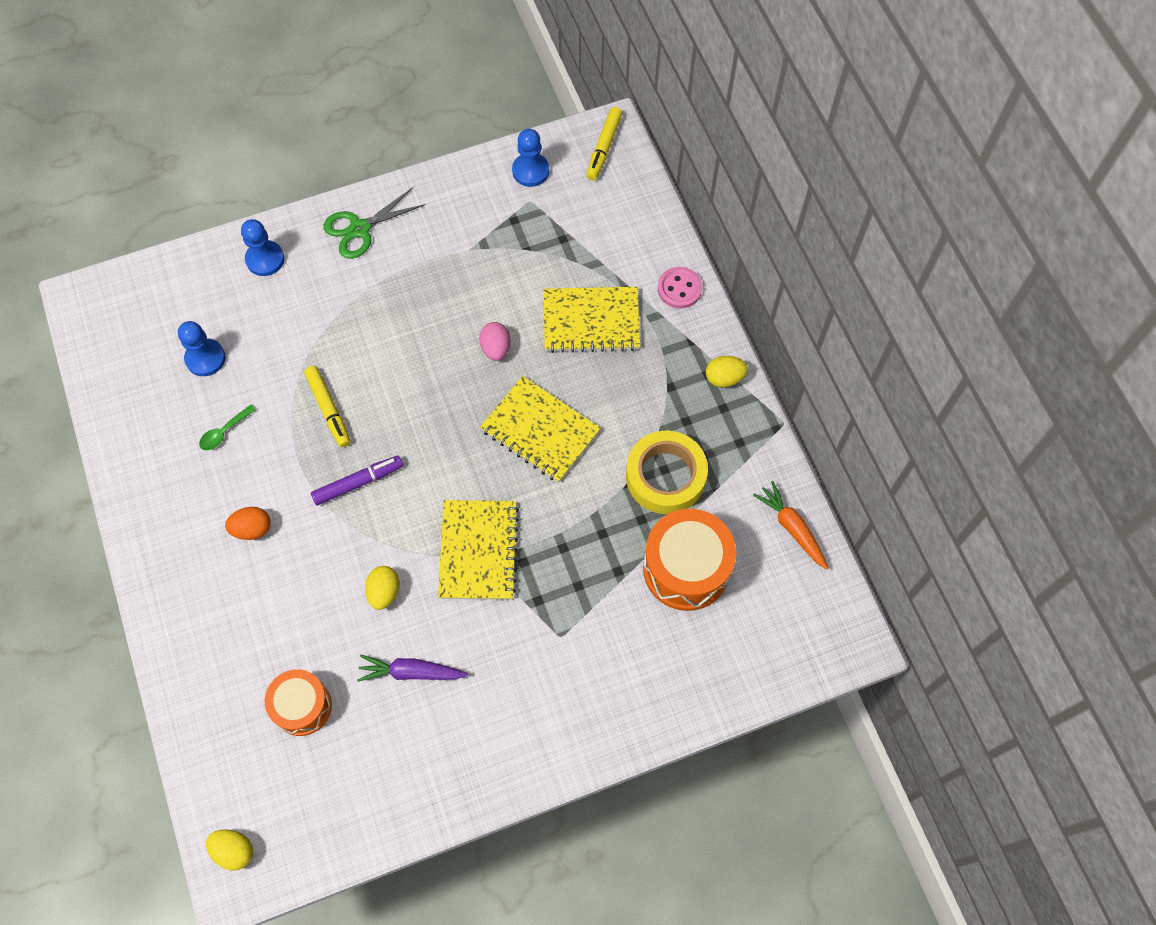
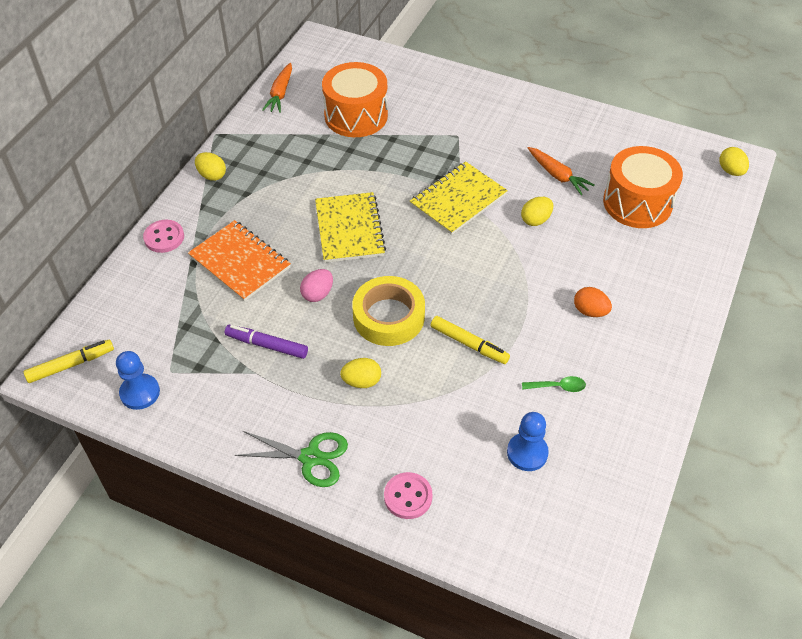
camera: 135 degrees left, 15 degrees down
blue pawn [241,219,284,276] -> pink button [384,472,433,519]
orange drum [265,669,332,736] -> orange drum [603,146,683,228], size x1.55
yellow marker [304,366,350,447] -> yellow marker turned 105 degrees clockwise [430,316,510,364]
purple marker [311,456,403,505] -> purple marker moved to [224,325,308,359]
purple carrot [357,655,468,682] -> orange carrot [528,147,595,195]
yellow notebook [544,287,640,353] -> orange notebook [188,220,291,302]
yellow tape [626,431,708,514] -> yellow tape moved to [352,276,425,346]
none -> yellow egg [340,358,381,388]

